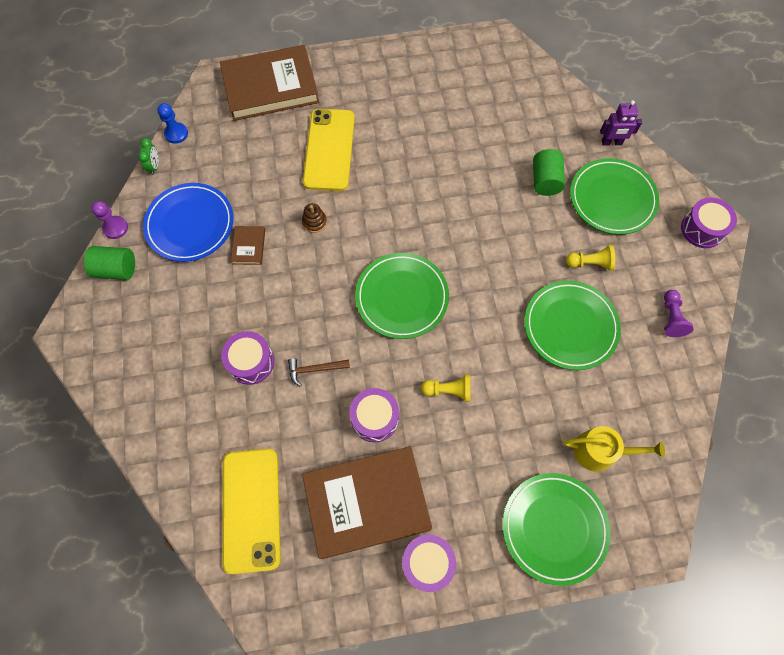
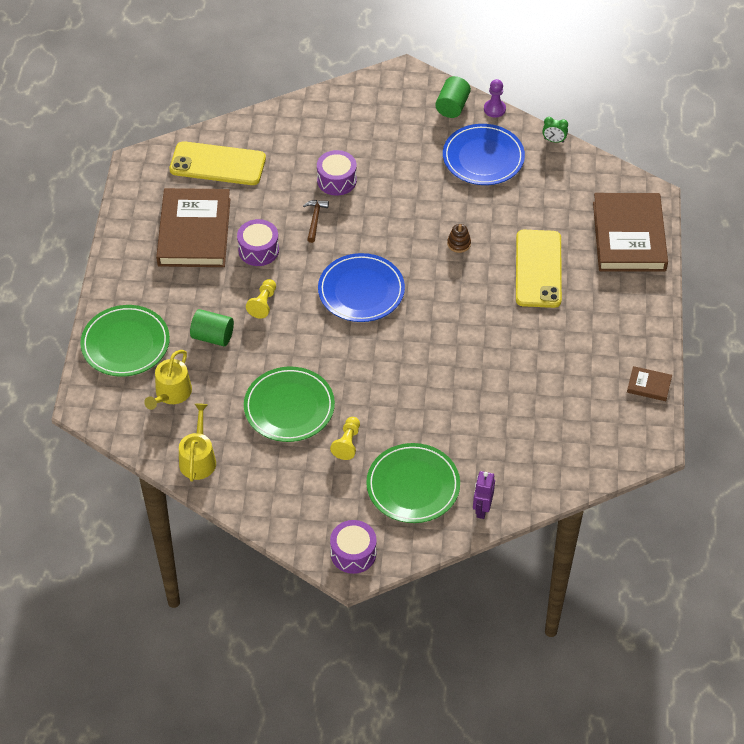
camera: 105 degrees right, 15 degrees down
blue pawn [157,103,188,144] -> none
brown book [231,226,265,265] -> brown book moved to [627,366,672,401]
yellow phone [303,109,355,191] -> yellow phone turned 75 degrees clockwise [516,230,562,308]
green plate [355,253,449,339] -> blue plate [318,253,405,322]
purple drum [402,534,456,592] -> none
green cylinder [533,149,565,196] -> green cylinder moved to [190,309,234,346]
purple pawn [664,290,694,337] -> none
none -> yellow watering can [179,404,216,482]

